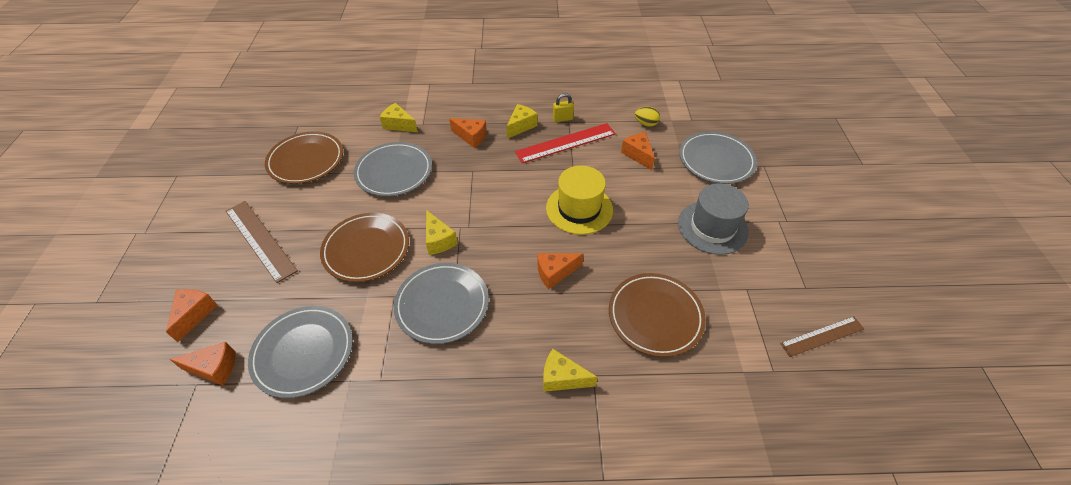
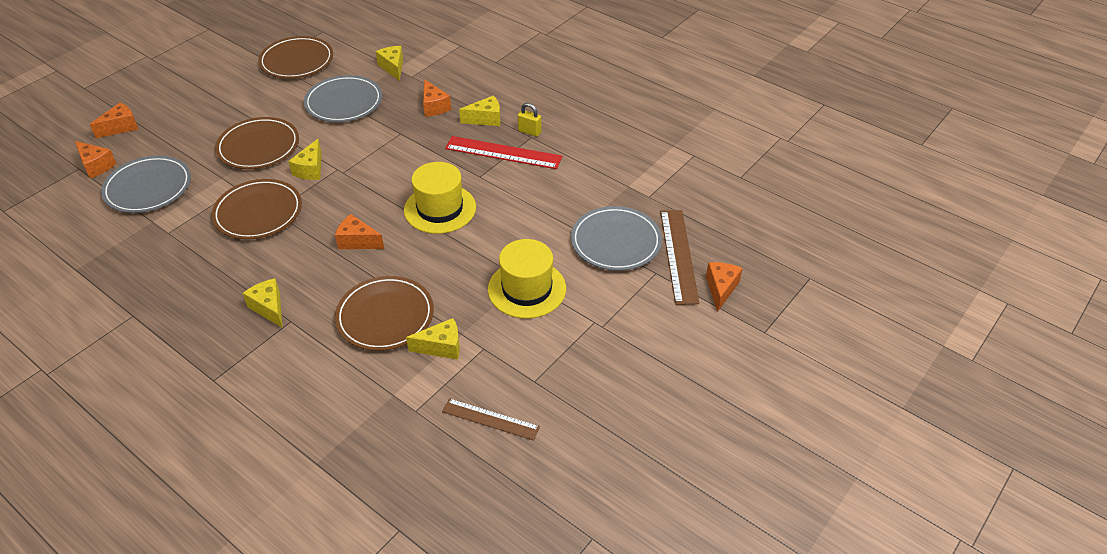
camera: 40 degrees right, 5 degrees down
brown ruler [226,201,298,283] -> brown ruler moved to [660,210,700,305]
grey plate [394,263,489,344] -> brown plate [211,179,302,239]
orange cheese [621,132,655,170] -> orange cheese moved to [706,262,743,312]
yellow egg [635,107,660,127] -> none
grey hat [678,183,749,255] -> yellow hat [488,239,566,318]
none -> yellow cheese [406,318,460,360]

